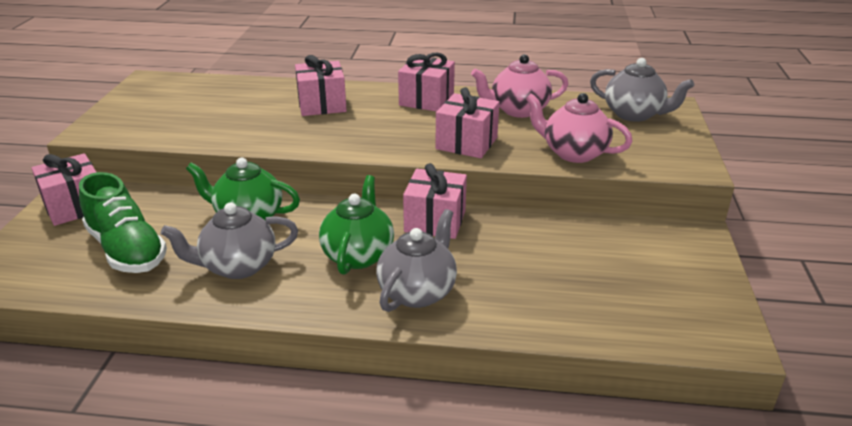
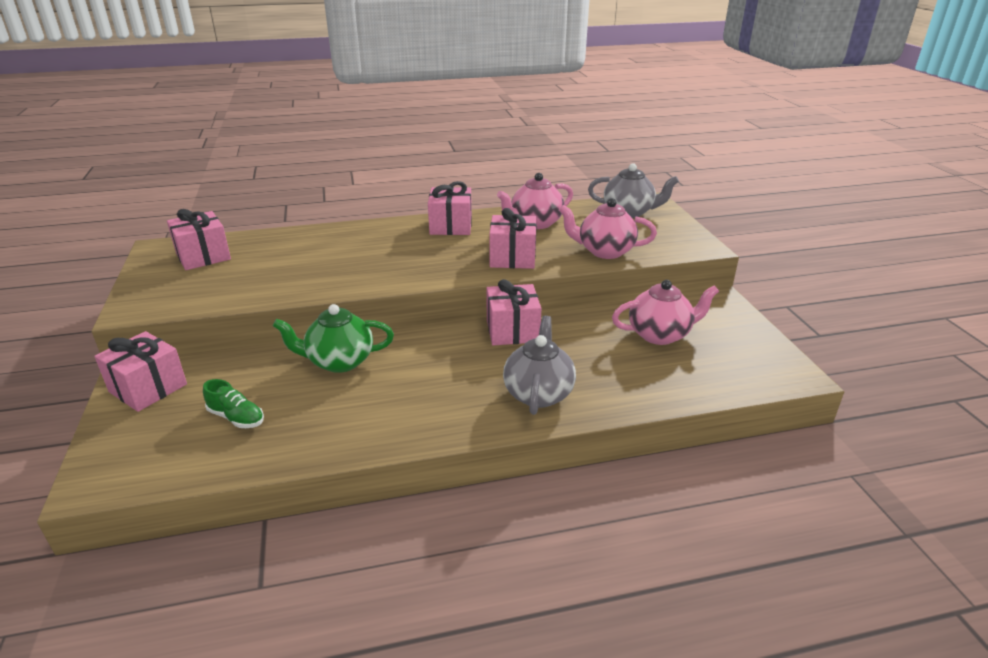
camera: 20 degrees left, 0 degrees up
green shoe [79,172,167,273] -> green shoe [203,379,264,428], size x0.53
grey teapot [161,202,298,279] -> none
pink gift [295,55,347,116] -> pink gift moved to [167,209,231,270]
green teapot [319,175,394,275] -> none
none -> pink teapot [612,280,719,345]

